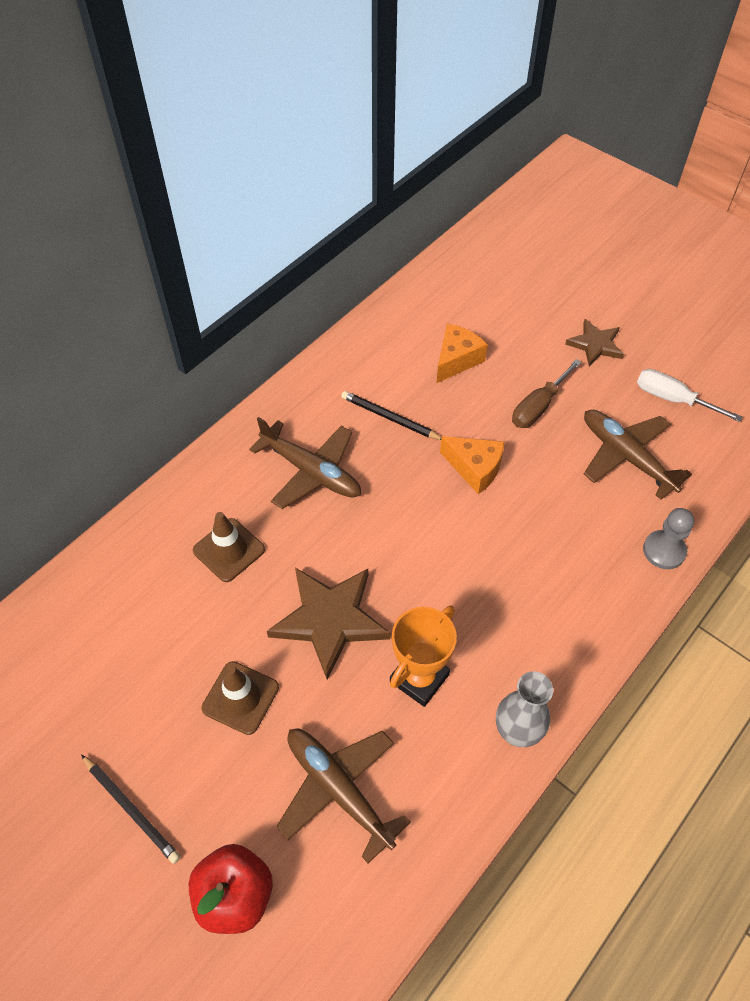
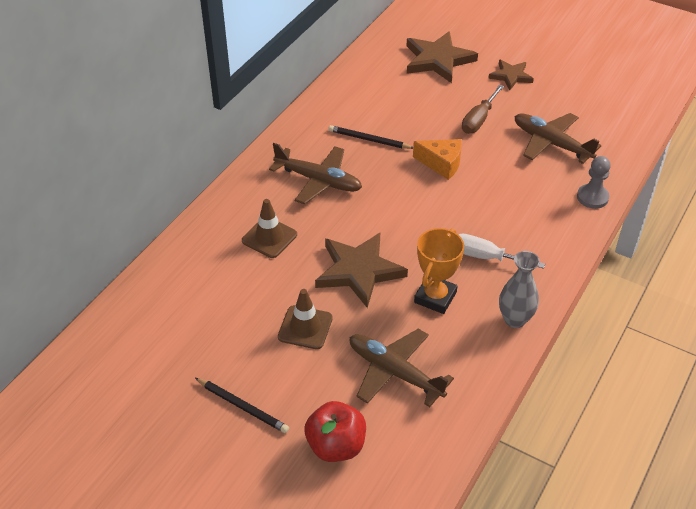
camera: 10 degrees left, 10 degrees down
orange cheese [437,323,488,383] -> none
white screwdriver [637,369,742,422] -> white screwdriver moved to [458,234,545,269]
none -> brown star [406,31,478,83]

